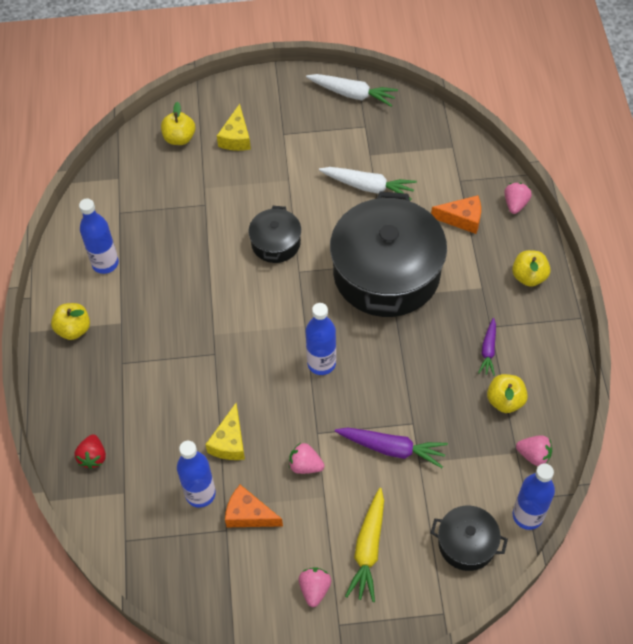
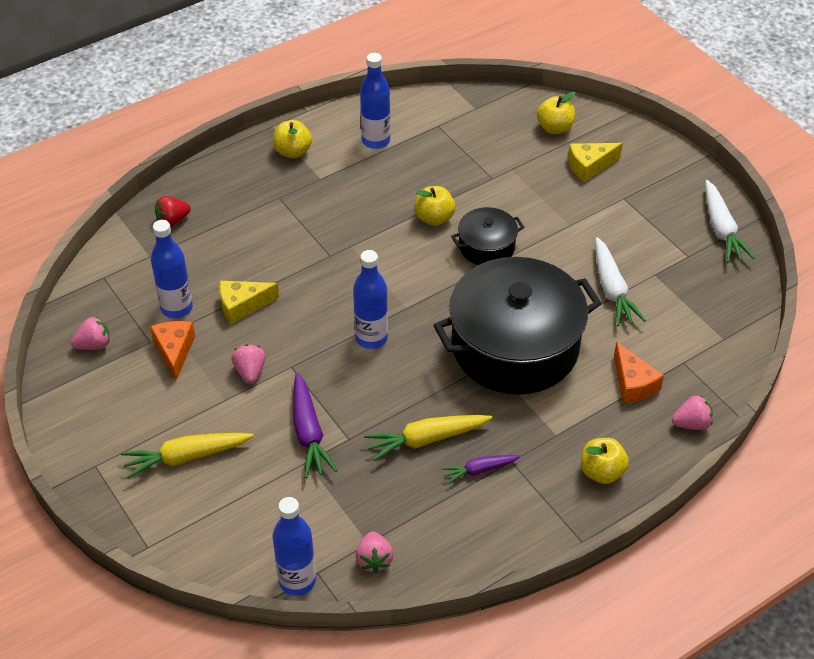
camera: 60 degrees right, 10 degrees down
pink strawberry [299,567,331,607] -> pink strawberry moved to [71,317,110,350]
black pot [431,506,508,571] -> none
yellow apple [487,374,528,413] -> yellow apple moved to [414,186,455,226]
none -> yellow carrot [364,415,492,461]

